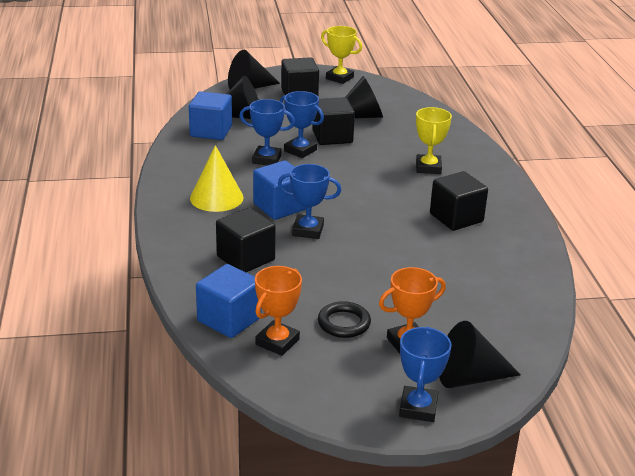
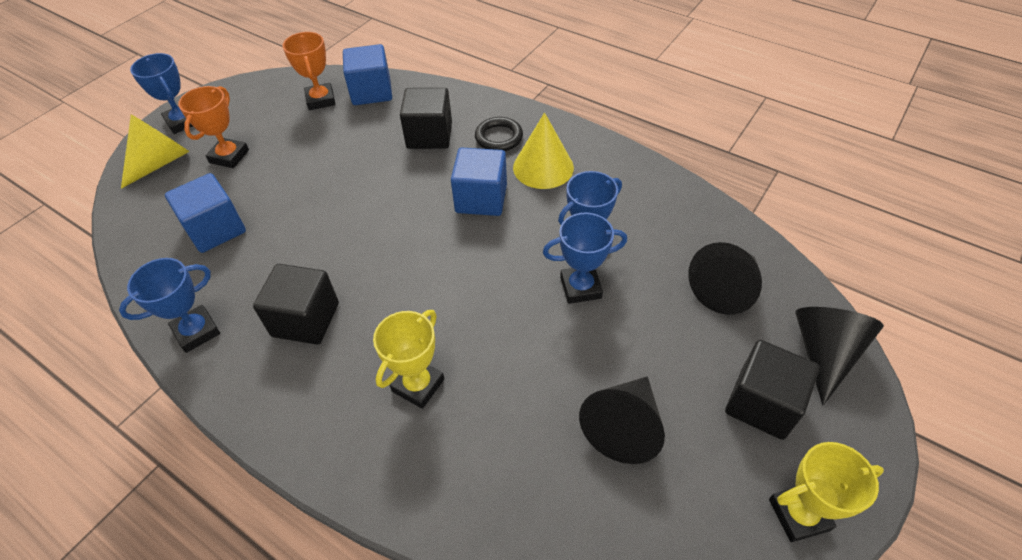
camera: 135 degrees right, 20 degrees up
blue cube [189,91,232,140] -> blue cube moved to [165,173,246,253]
blue trophy [278,164,341,239] -> blue trophy moved to [119,258,220,353]
black cube [312,97,355,145] -> none
black ring [318,301,371,338] -> black ring moved to [475,117,523,151]
yellow trophy [416,107,452,174] -> yellow trophy turned 75 degrees clockwise [373,310,444,409]
black cone [439,321,521,388] -> yellow cone [121,114,190,189]

